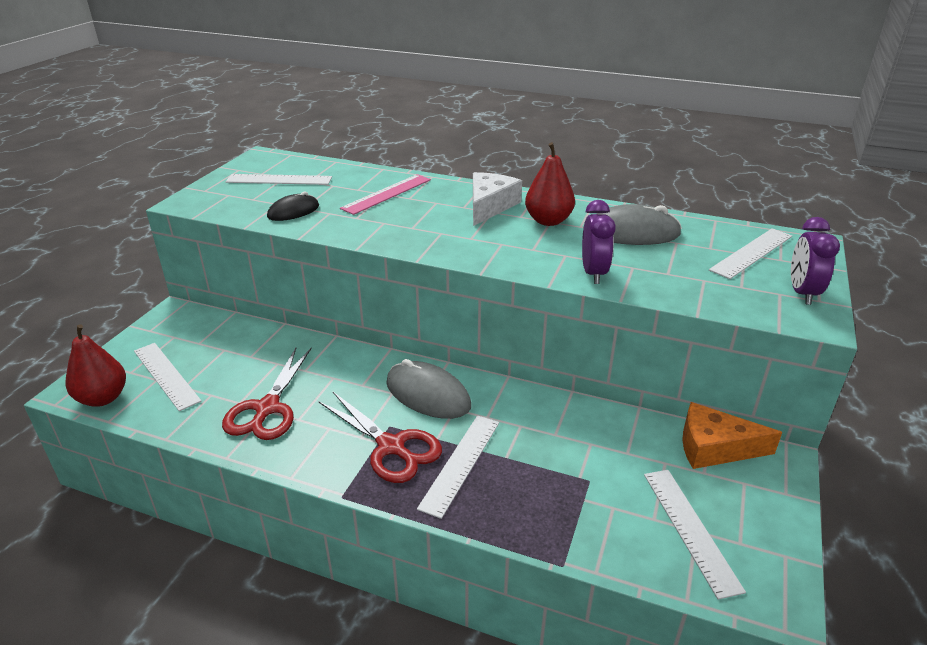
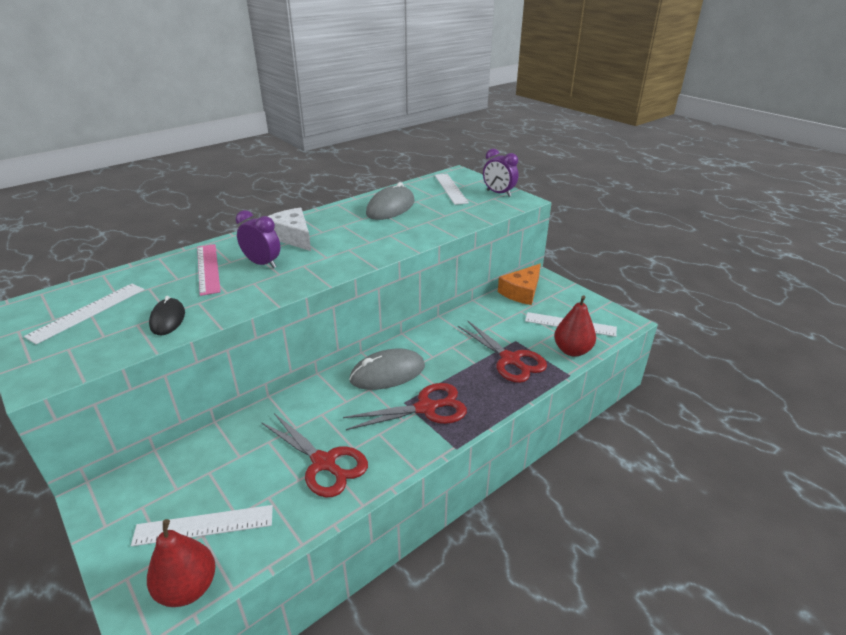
camera: 60 degrees left, 0 degrees up
white ruler [417,415,499,519] -> none
red pear [525,142,575,226] -> red pear moved to [554,295,596,357]
purple clock [582,200,616,284] -> purple clock moved to [236,210,280,268]
none -> red scissors [458,320,547,383]

